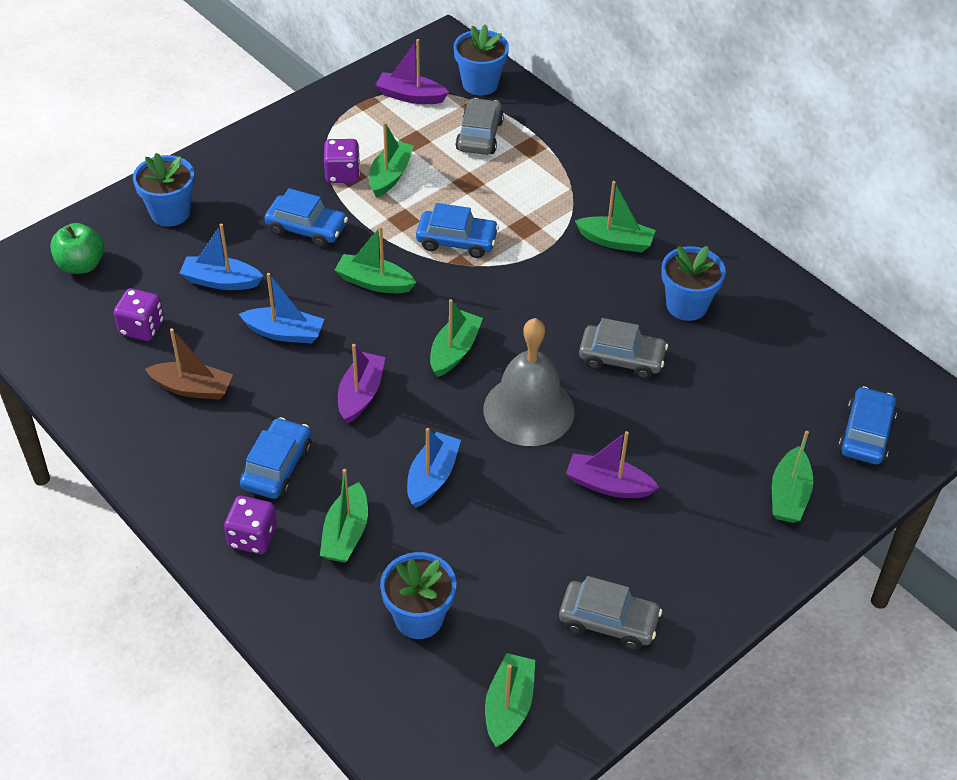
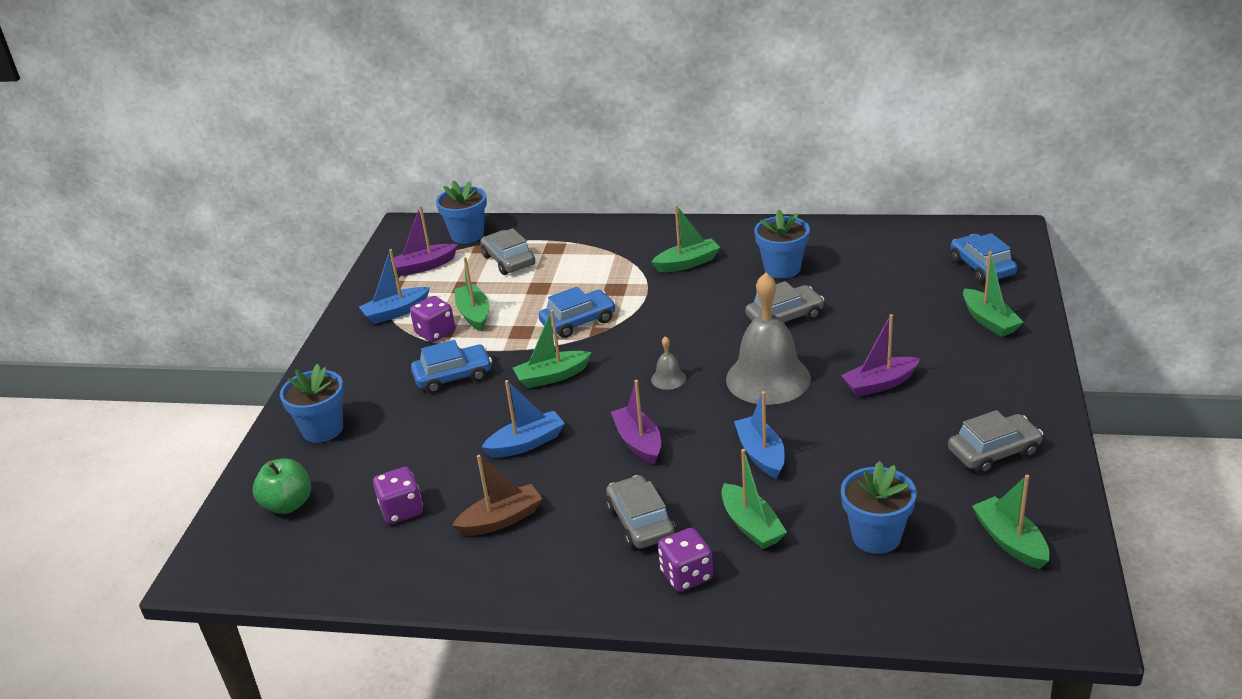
camera: 35 degrees left, 15 degrees down
blue boat [179,224,263,290] -> blue boat moved to [359,249,430,324]
blue car [240,417,312,499] -> grey car [606,475,676,549]
green boat [430,299,483,377] -> grey bell [651,336,686,390]

